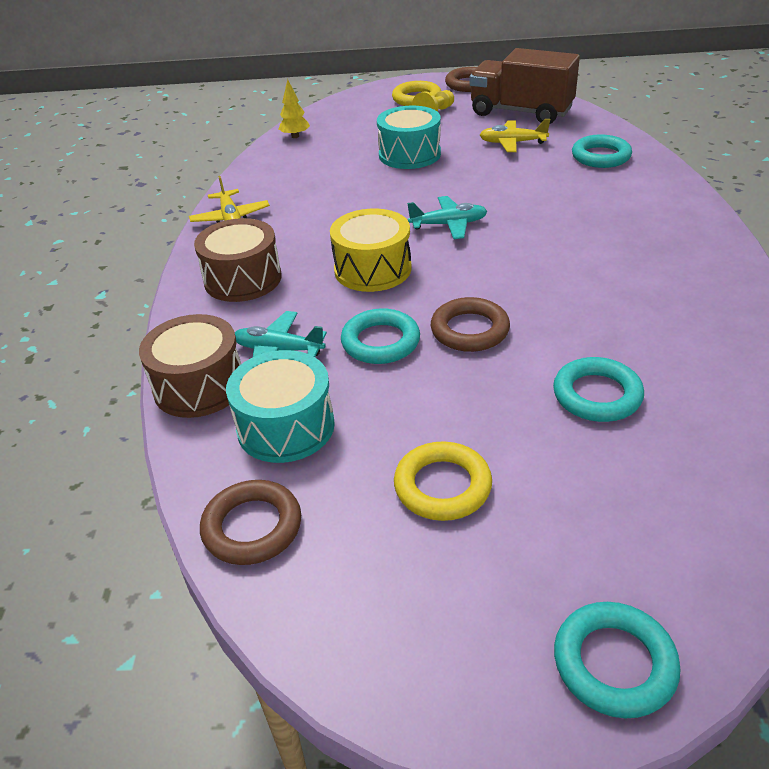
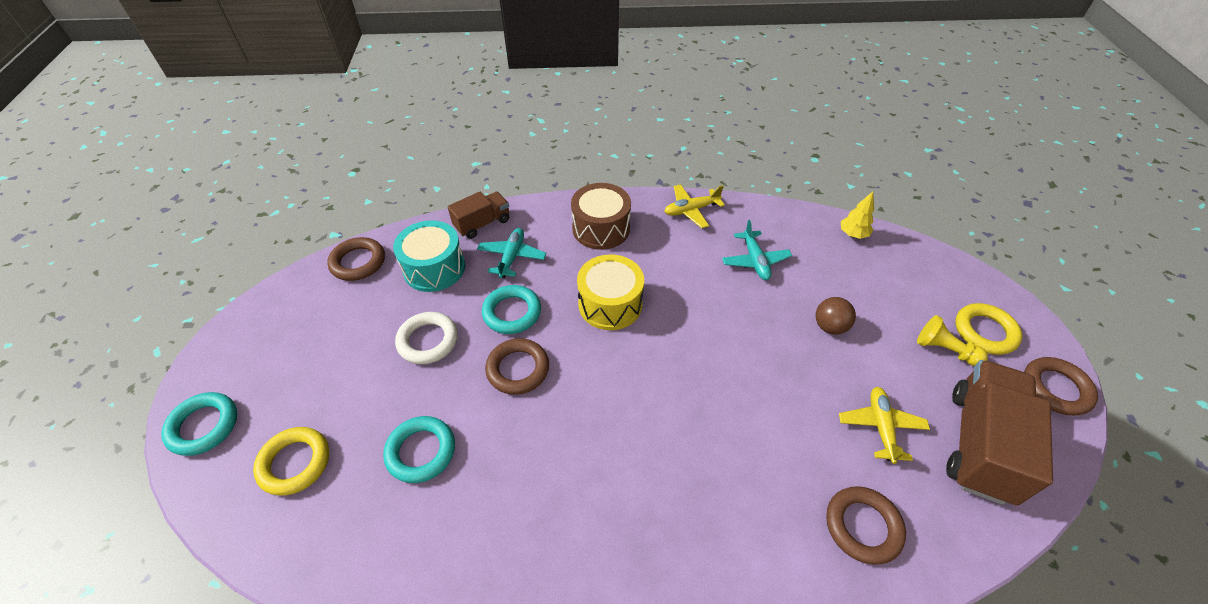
camera: 85 degrees right, 10 degrees up
brown drum [139,314,241,418] -> brown truck [448,192,509,239]
turquoise drum [377,105,441,169] -> brown ball [816,297,856,335]
yellow ring [394,441,492,521] -> yellow ring moved to [253,427,329,496]
turquoise plane [407,196,487,239] -> turquoise plane moved to [722,220,792,280]
turquoise ring [572,135,632,168] -> brown ring [826,486,906,565]
none -> white ring [395,312,458,364]

